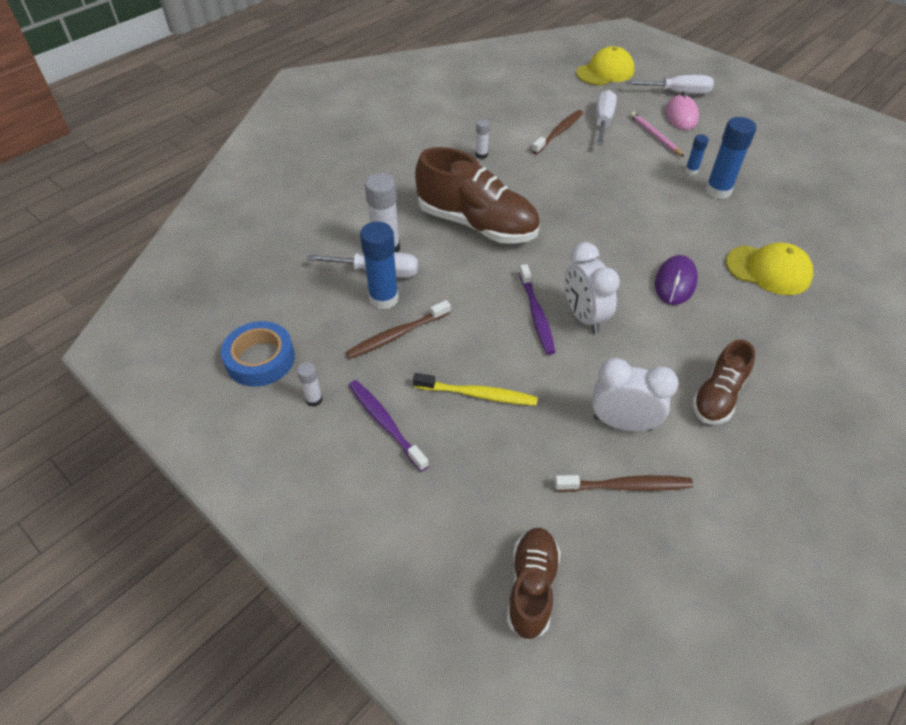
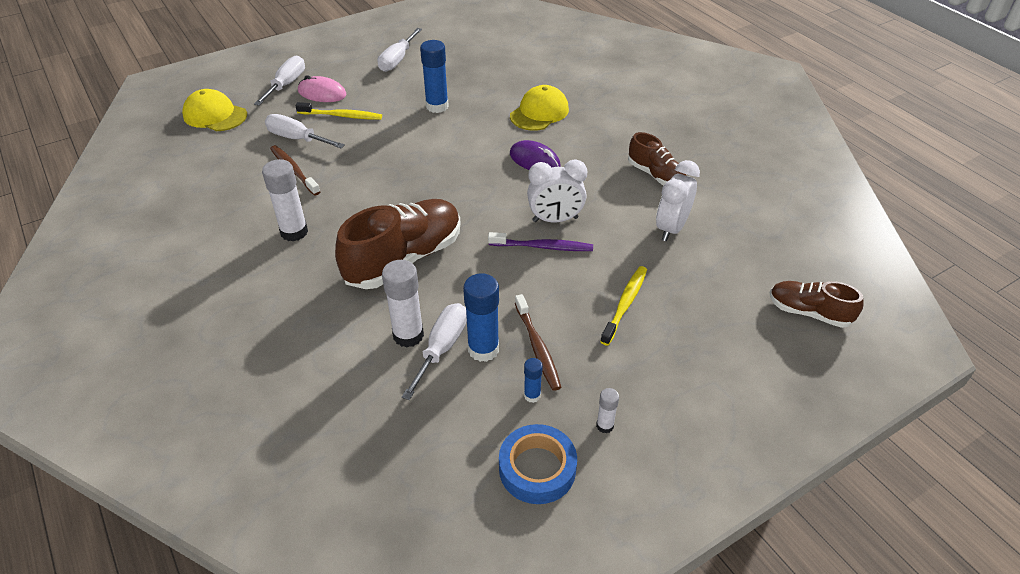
camera: 75 degrees left, 5 degrees down
purple toothbrush [349,380,429,472] -> none
white glue stick [476,119,490,159] -> white glue stick [262,159,308,242], size x1.95
brown toothbrush [554,475,693,492] -> none
yellow cap [576,46,634,86] -> yellow cap turned 45 degrees counterclockwise [182,89,247,131]
pink pencil [630,111,684,157] -> yellow toothbrush [295,102,382,120]
blue glue stick [685,135,709,175] -> blue glue stick moved to [524,358,543,403]
none -> white screwdriver [378,28,422,72]

